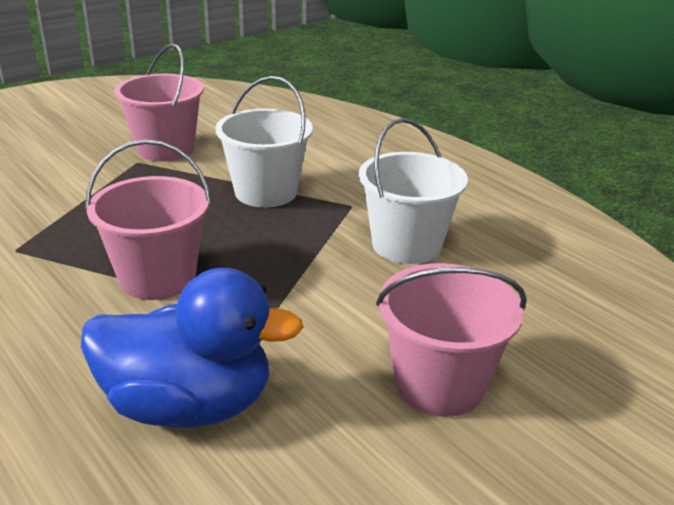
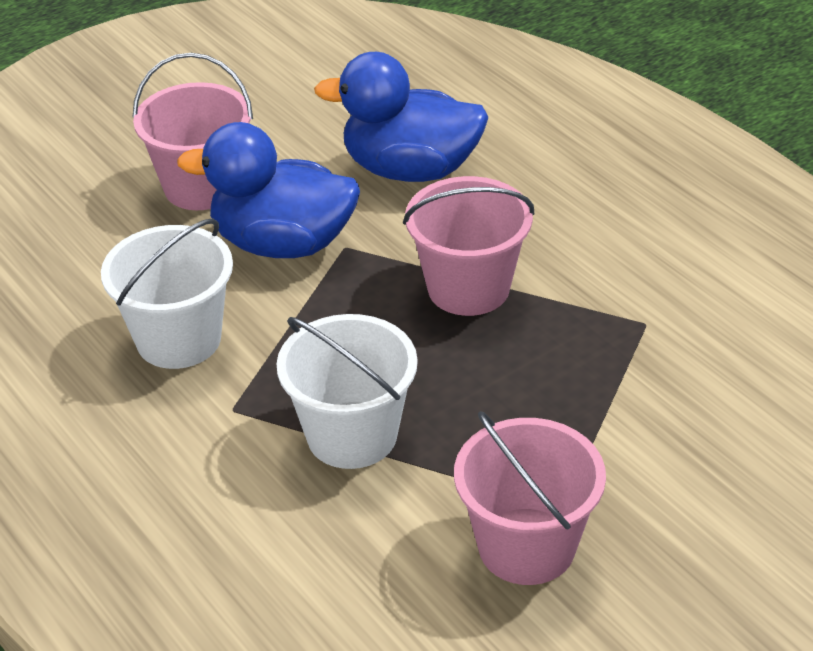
camera: 175 degrees left, 10 degrees up
none -> blue duck [177,122,360,258]

